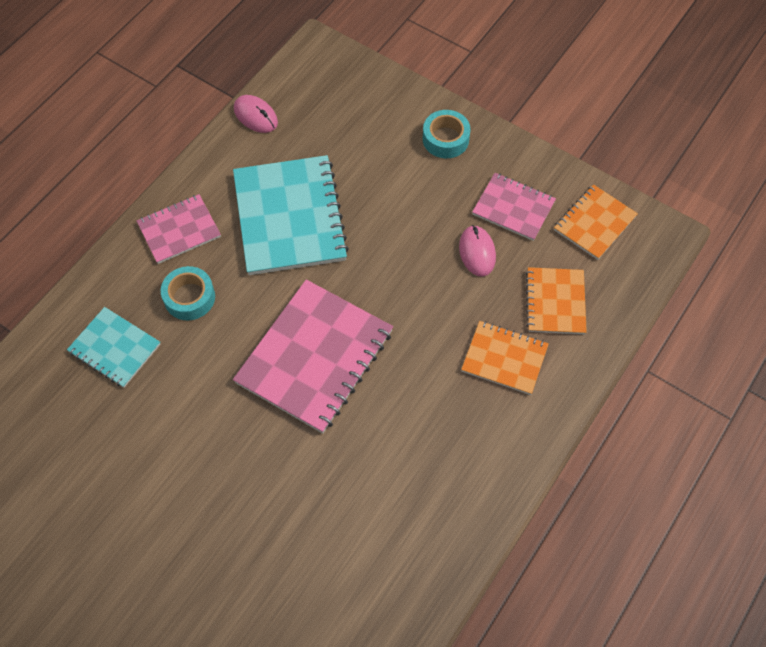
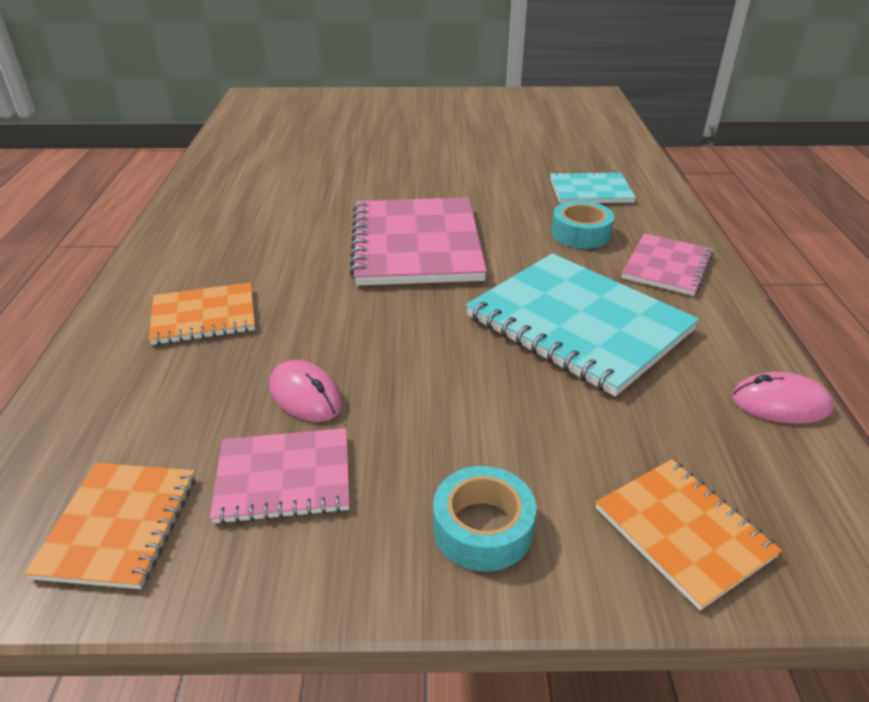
camera: 145 degrees right, 25 degrees down
orange notebook [526,267,587,334] -> orange notebook moved to [596,459,782,611]

